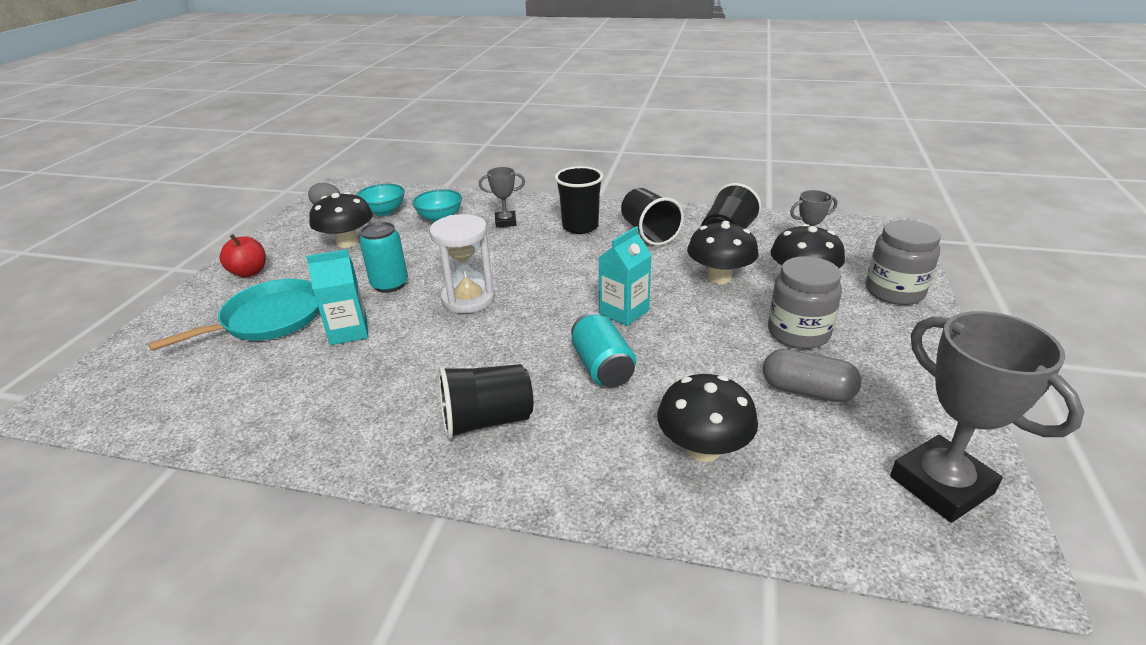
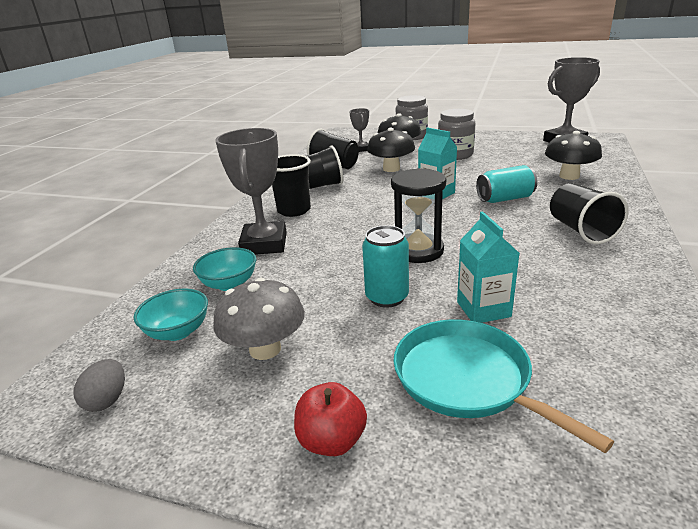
camera: 85 degrees left, 5 degrees down
black mushroom [309,192,373,248] -> grey mushroom [213,278,305,360]
white hourglass [429,214,495,313] -> black hourglass [391,168,446,263]
grey trophy [479,167,525,228] -> grey trophy [215,128,287,255], size x1.91
grey capsule [763,349,861,402] -> none

